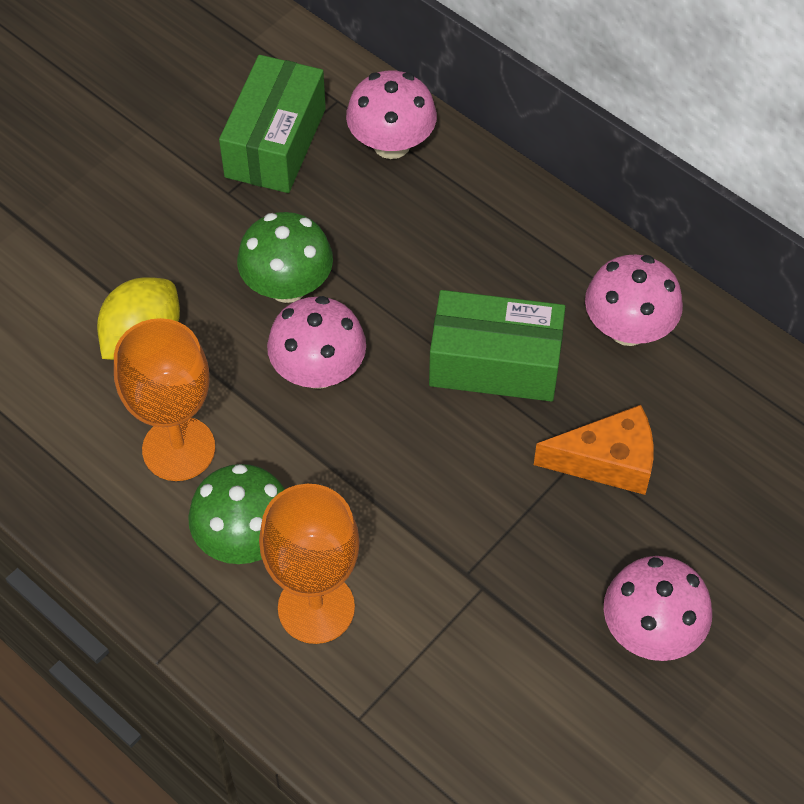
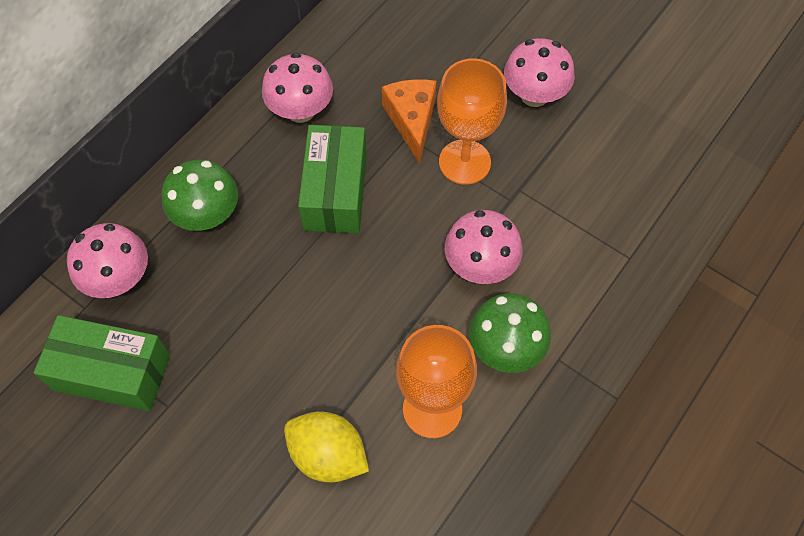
camera: 95 degrees left, 5 degrees up
green mushroom [237,212,333,303] -> green mushroom moved to [162,160,238,231]
orange goblet [259,484,360,644] -> orange goblet moved to [437,59,507,185]
pink mushroom [267,296,366,389] -> pink mushroom moved to [445,210,523,284]

